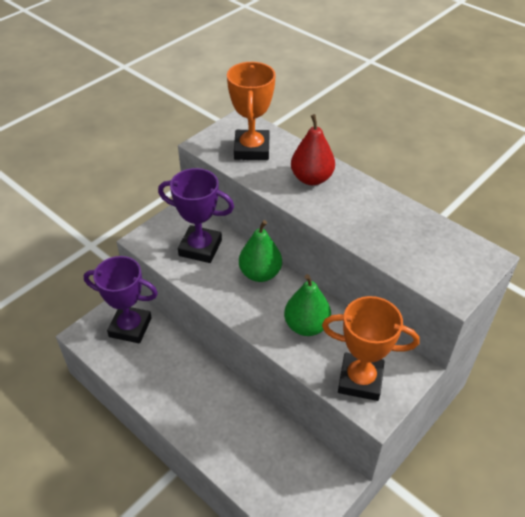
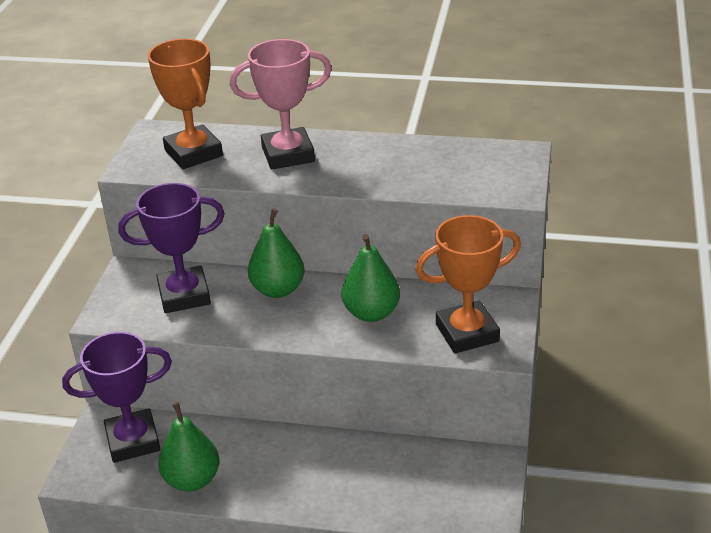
camera: 30 degrees left, 10 degrees down
red pear [291,114,335,185] -> pink trophy [230,39,332,169]
none -> green pear [158,402,220,492]

